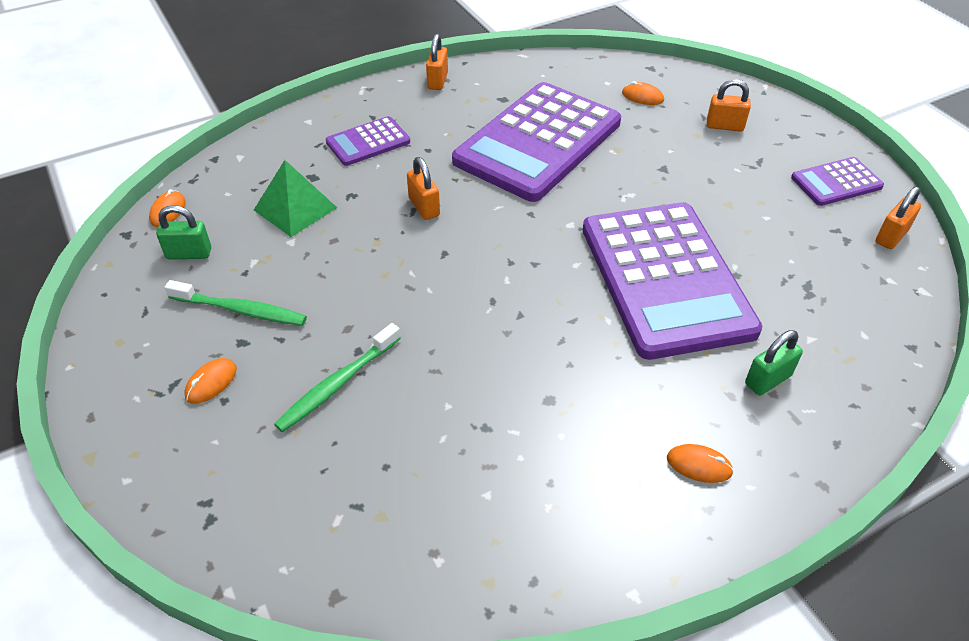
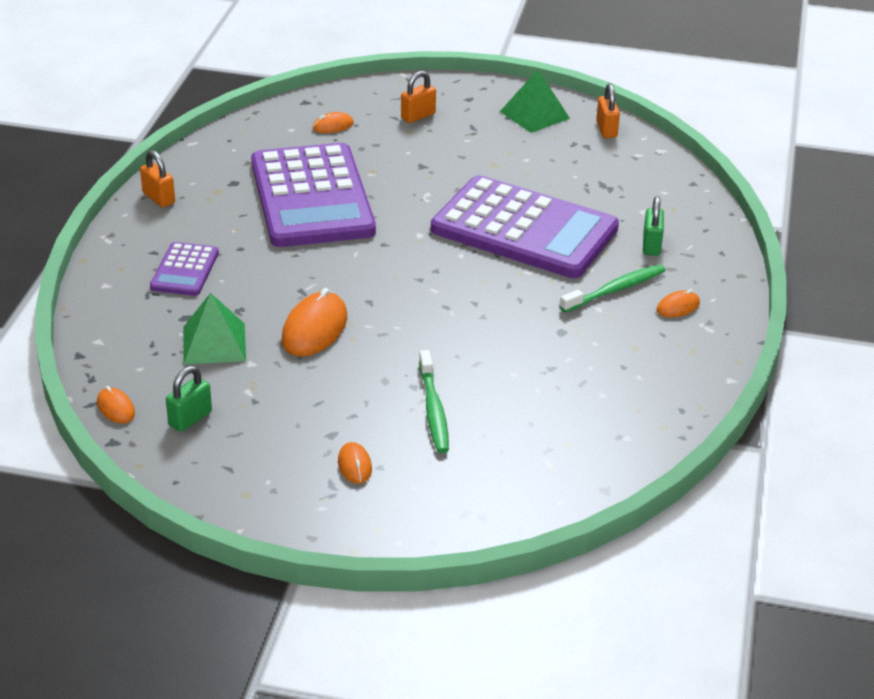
camera: 50 degrees left, 10 degrees down
green toothbrush [165,280,307,326] -> green toothbrush moved to [559,264,666,313]
orange padlock [407,157,440,220] -> none
purple calculator [791,157,884,206] -> green pyramid [500,70,570,133]
none -> orange mouse [281,288,347,357]

